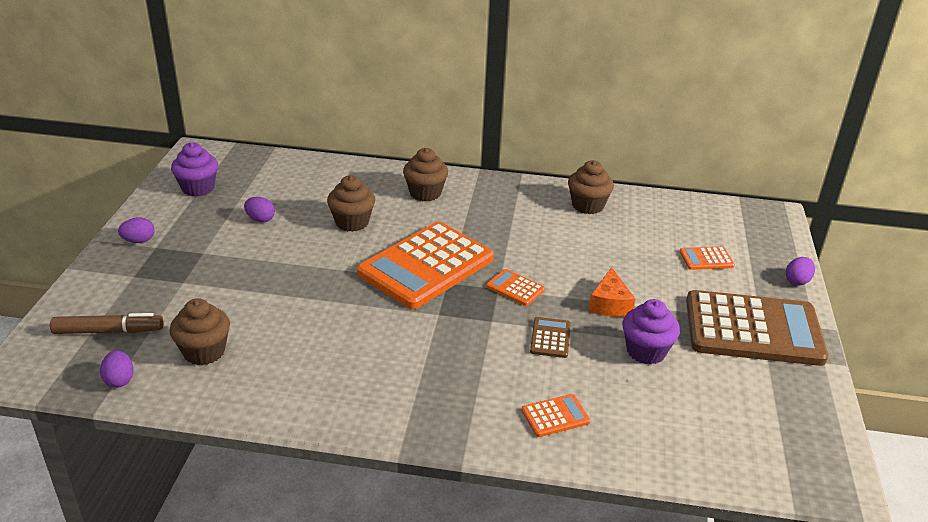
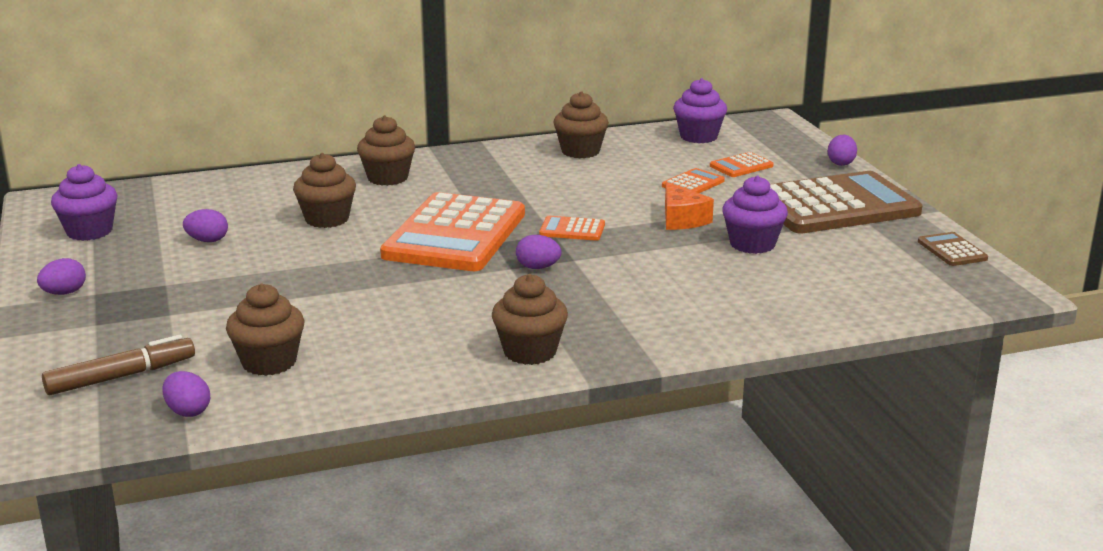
camera: 25 degrees left, 10 degrees down
orange calculator [521,394,591,437] -> orange calculator moved to [662,168,725,193]
brown calculator [530,317,571,358] -> brown calculator moved to [918,232,988,266]
none -> brown cupcake [492,274,568,365]
none -> purple egg [516,235,561,269]
none -> purple cupcake [673,78,727,143]

